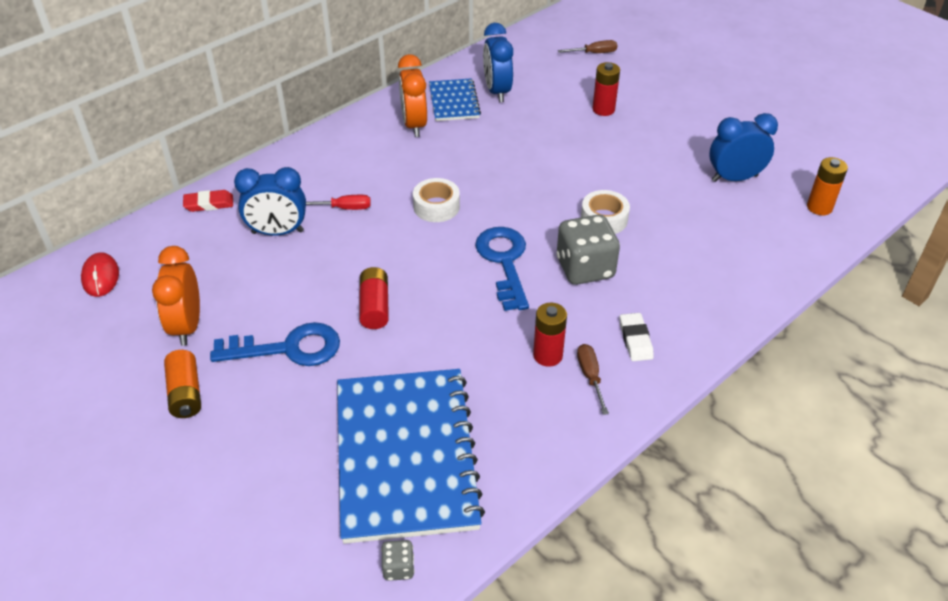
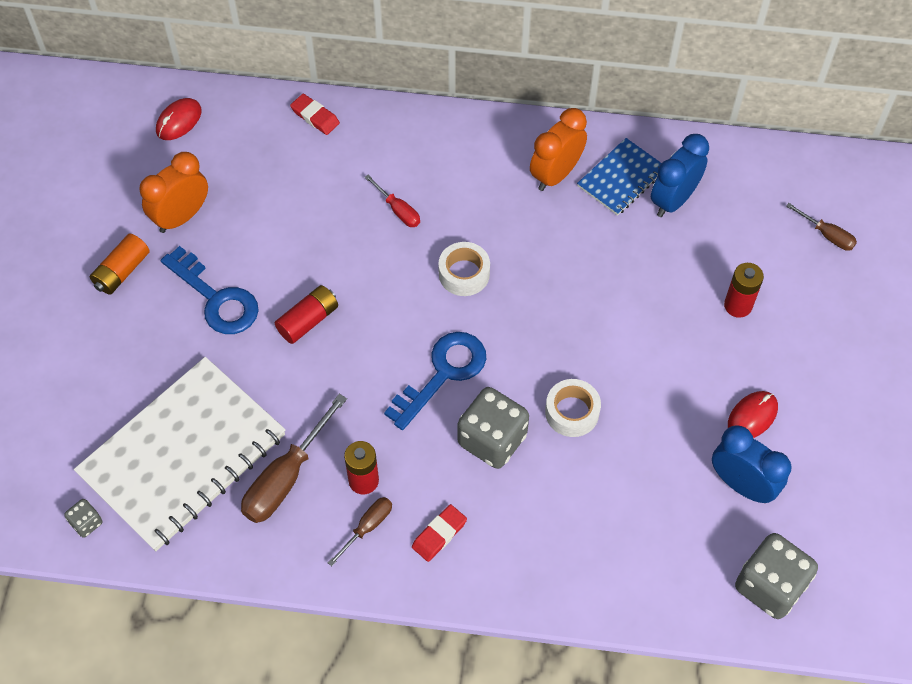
camera: 50 degrees right, 15 degrees up
blue clock [234,167,306,236] -> none
blue notebook [337,369,485,544] -> white notebook [74,357,286,551]
white eraser [619,313,654,361] -> red eraser [412,504,467,562]
orange battery [807,157,848,215] -> grey dice [735,533,818,619]
none -> brown screwdriver [241,394,347,523]
none -> red mouse [728,391,778,438]

